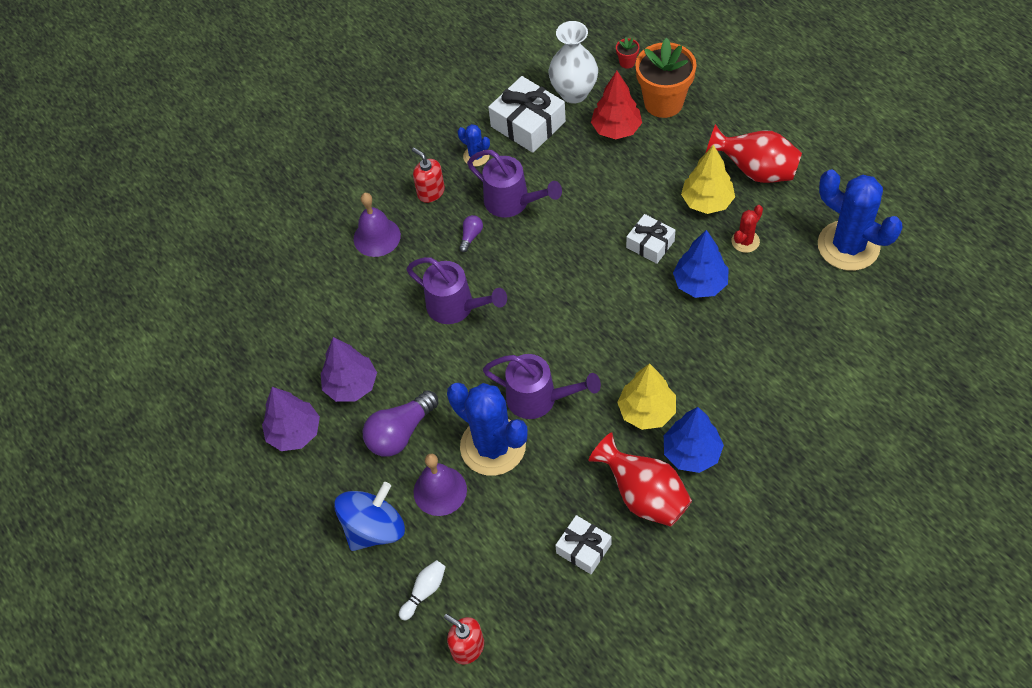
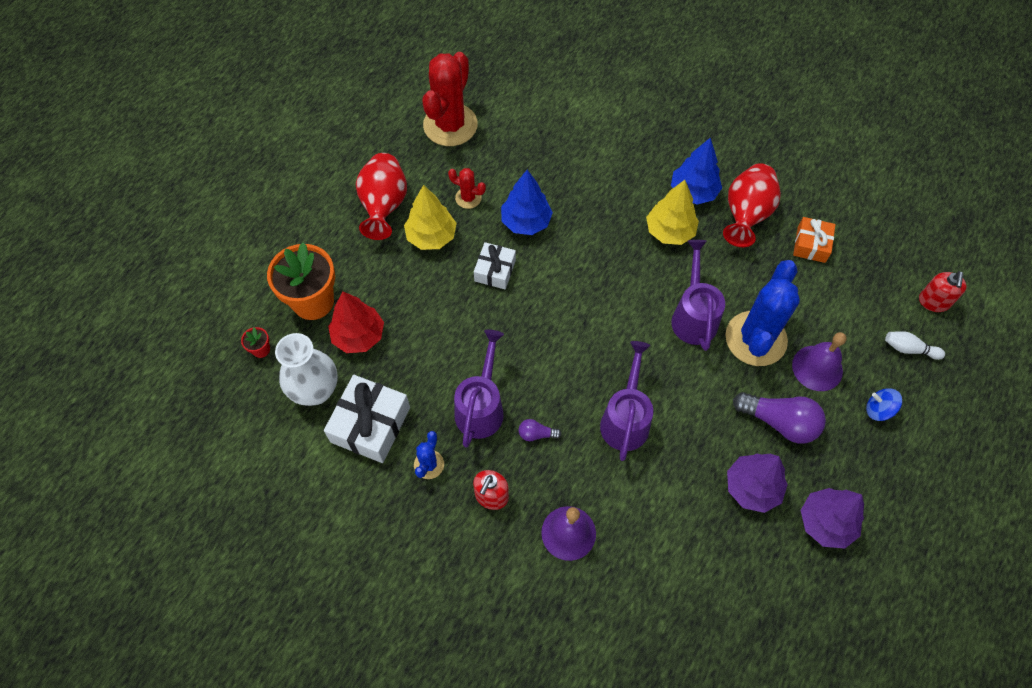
camera: 115 degrees left, 5 degrees up
blue spinning top [334,482,405,551] -> blue spinning top [866,388,902,421], size x0.52
white gift [555,515,611,574] -> orange gift [793,217,836,263]
blue cactus [818,169,903,271] -> red cactus [422,52,478,146]

